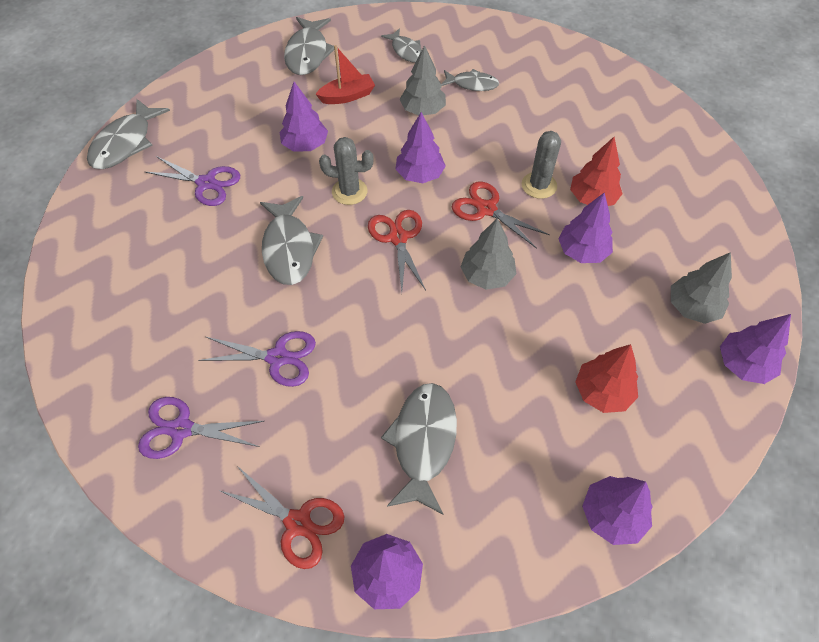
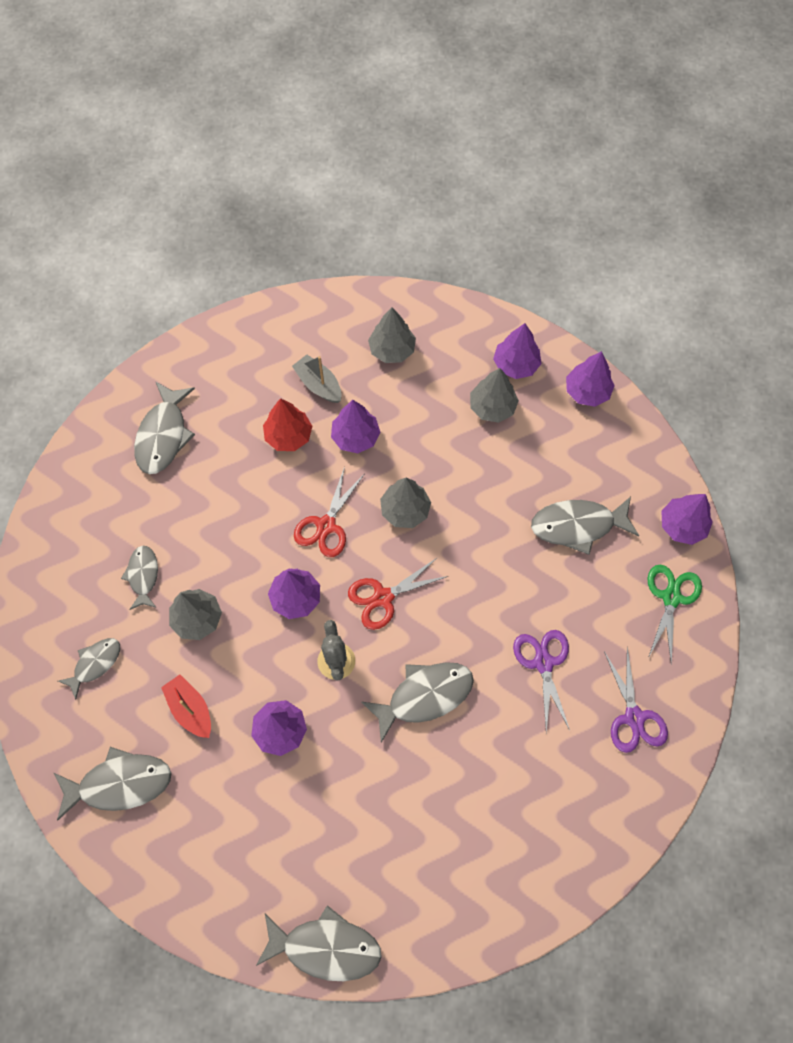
camera: 105 degrees left, 10 degrees up
purple scissors [145,156,240,206] -> none
red scissors [218,465,344,569] -> green scissors [648,565,702,664]
grey cactus [522,131,561,199] -> none
red tree [575,344,638,413] -> grey tree [470,368,519,423]
purple tree [720,314,791,384] -> purple tree moved to [493,323,541,379]
none -> grey fish [134,381,195,474]
none -> grey boat [292,354,341,403]

